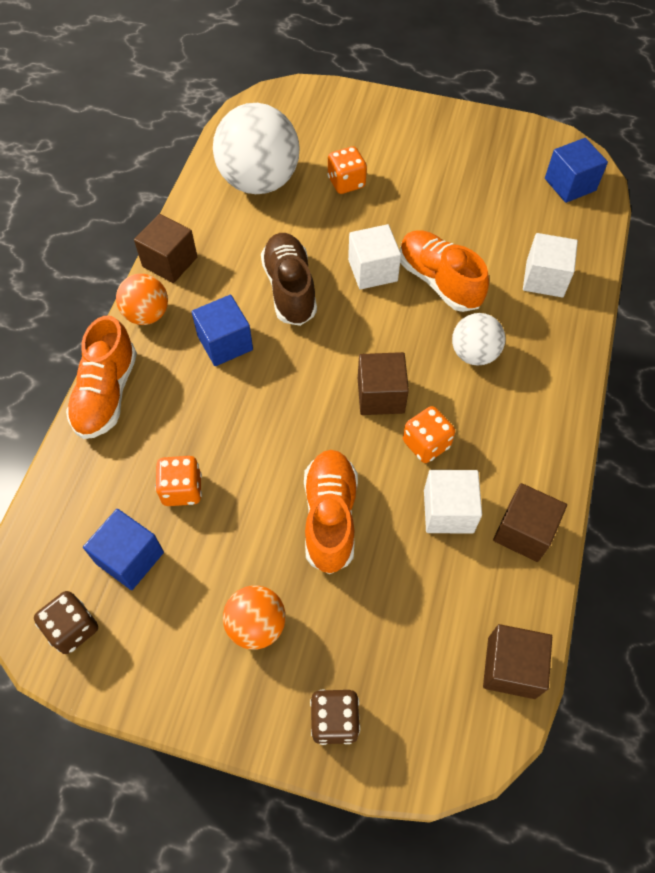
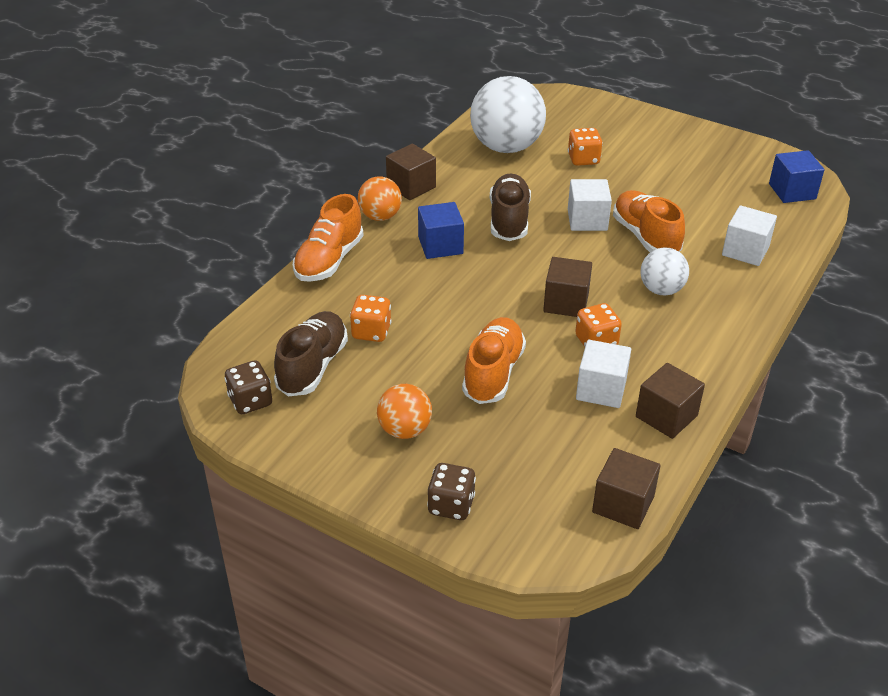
camera: 15 degrees right, 20 degrees down
blue cube [83,509,164,590] -> brown shoe [274,311,348,396]

